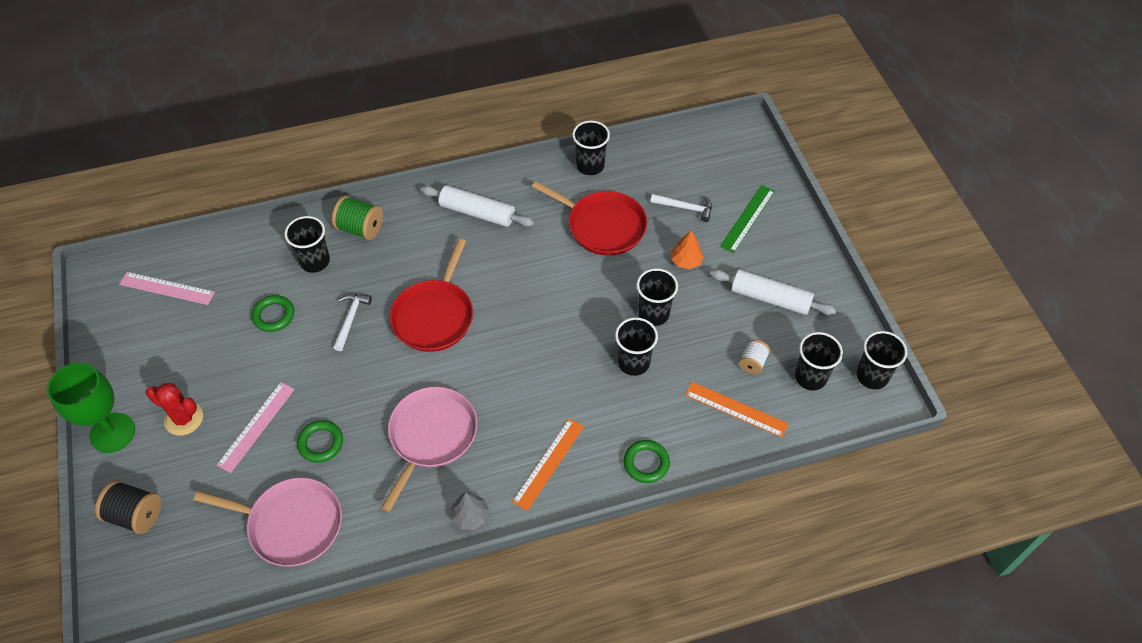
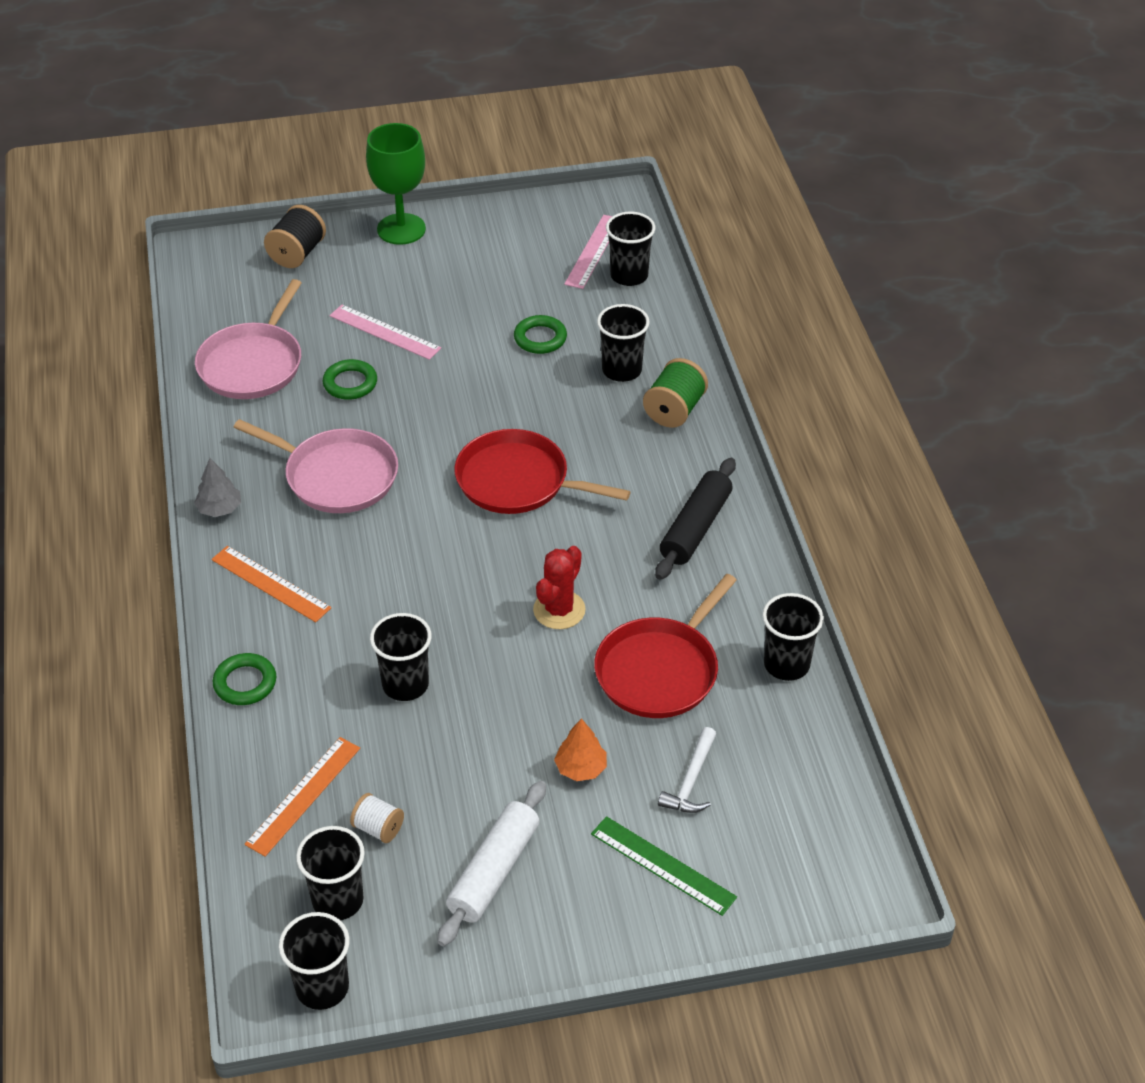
camera: 95 degrees right, 10 degrees down
red cactus [146,383,203,435] -> red cactus moved to [533,546,586,629]
white hammer [333,294,372,351] -> none
white rolling pin [421,185,534,227] -> black rolling pin [655,458,736,580]
black cup [637,268,678,326] -> black cup moved to [606,212,655,286]

